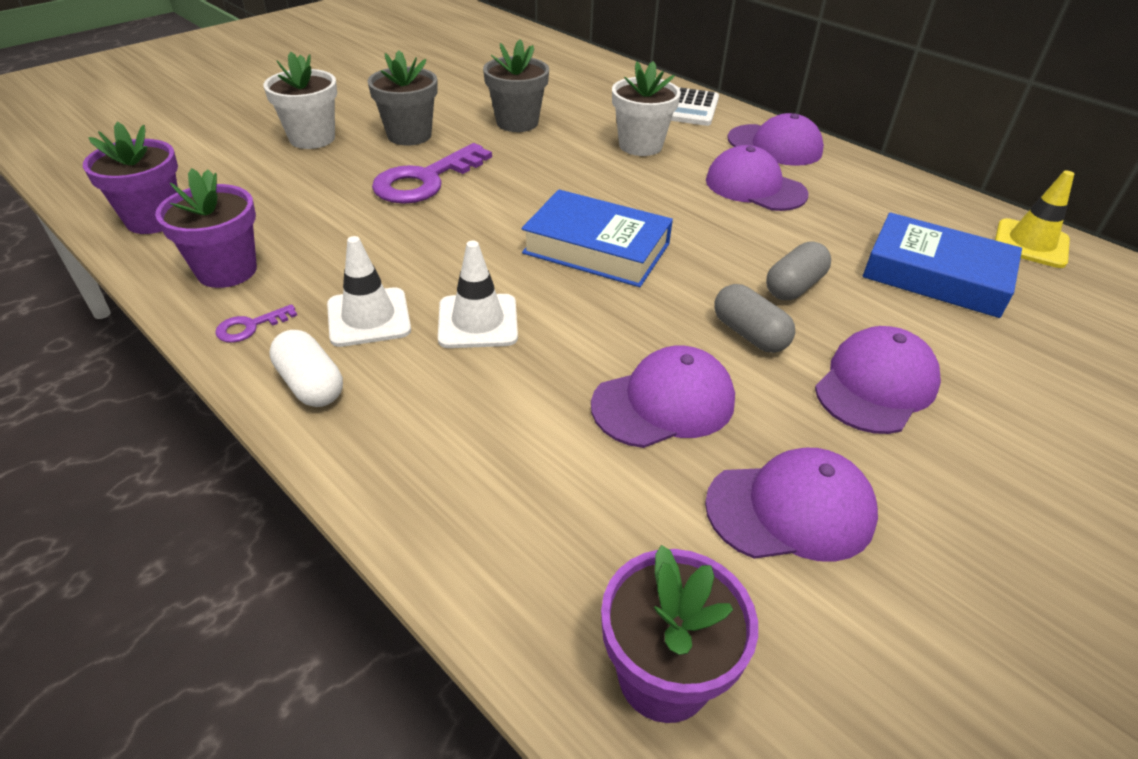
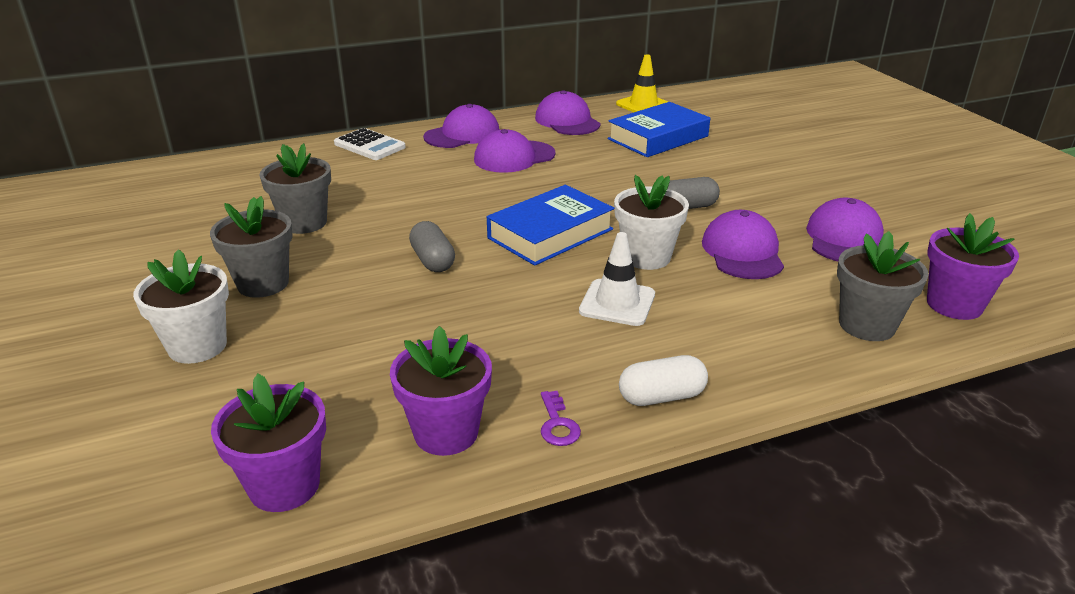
camera: 65 degrees left, 10 degrees down
white traffic cone [327,236,411,347] -> none
purple key [372,143,492,204] -> none
white flower pot [612,61,681,156] -> white flower pot moved to [614,175,689,270]
grey capsule [766,242,831,300] -> grey capsule moved to [409,221,455,272]
purple cap [815,326,941,434] -> purple cap moved to [535,90,601,135]
none -> grey flower pot [837,231,928,341]

